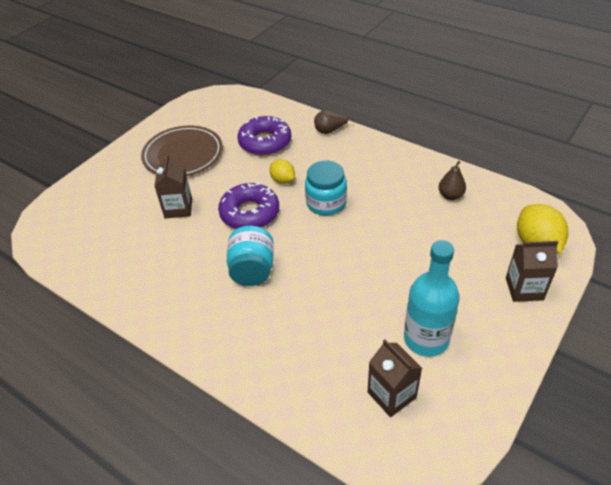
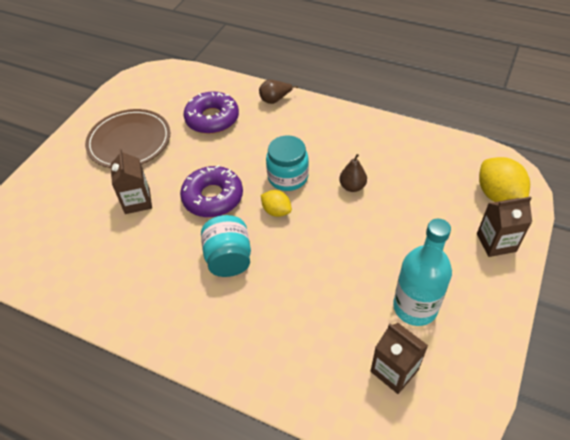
camera: 10 degrees left, 5 degrees up
yellow lemon [270,159,295,184] -> yellow lemon moved to [261,190,292,217]
brown pear [439,161,466,200] -> brown pear moved to [339,154,367,192]

